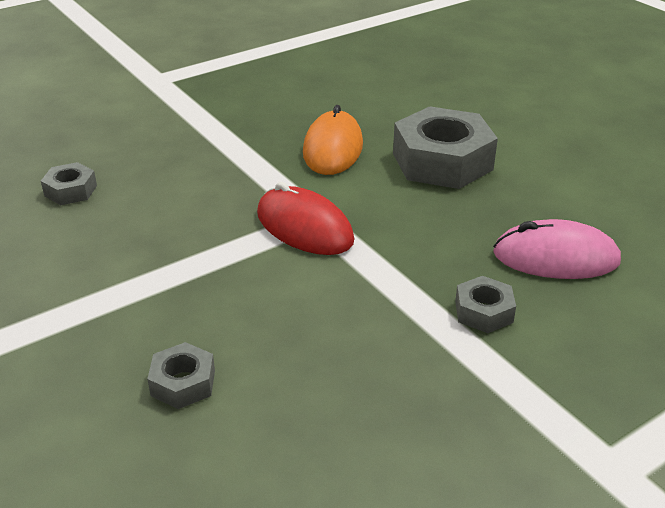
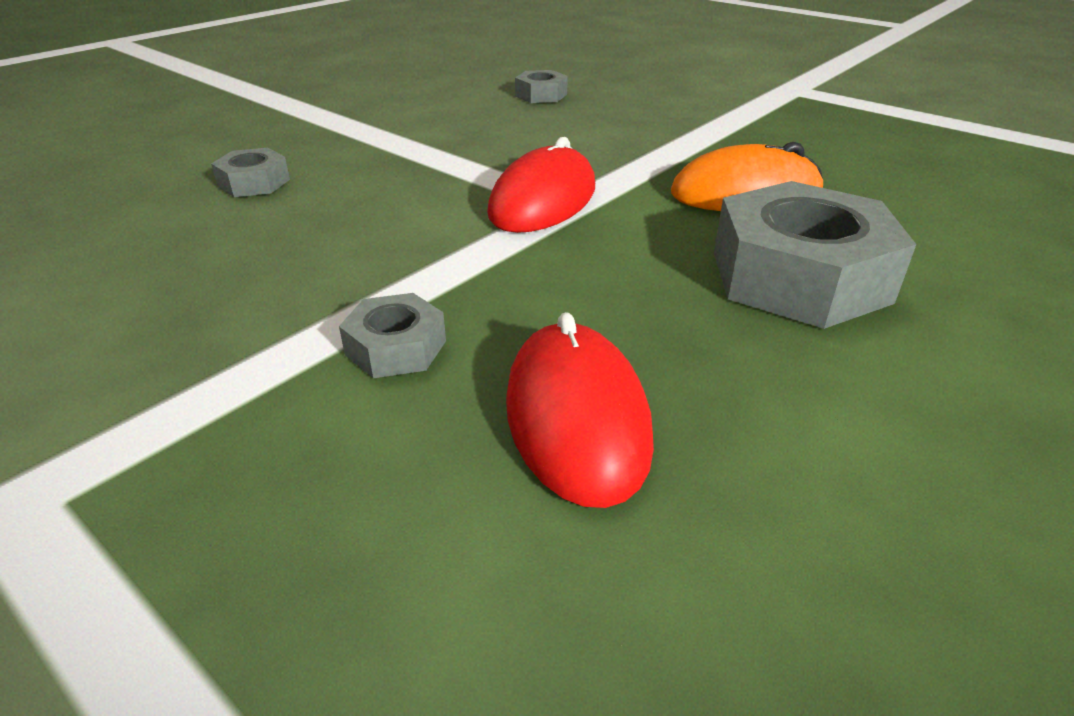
camera: 75 degrees right, 0 degrees up
pink mouse [493,219,621,279] -> red mouse [506,312,654,508]

